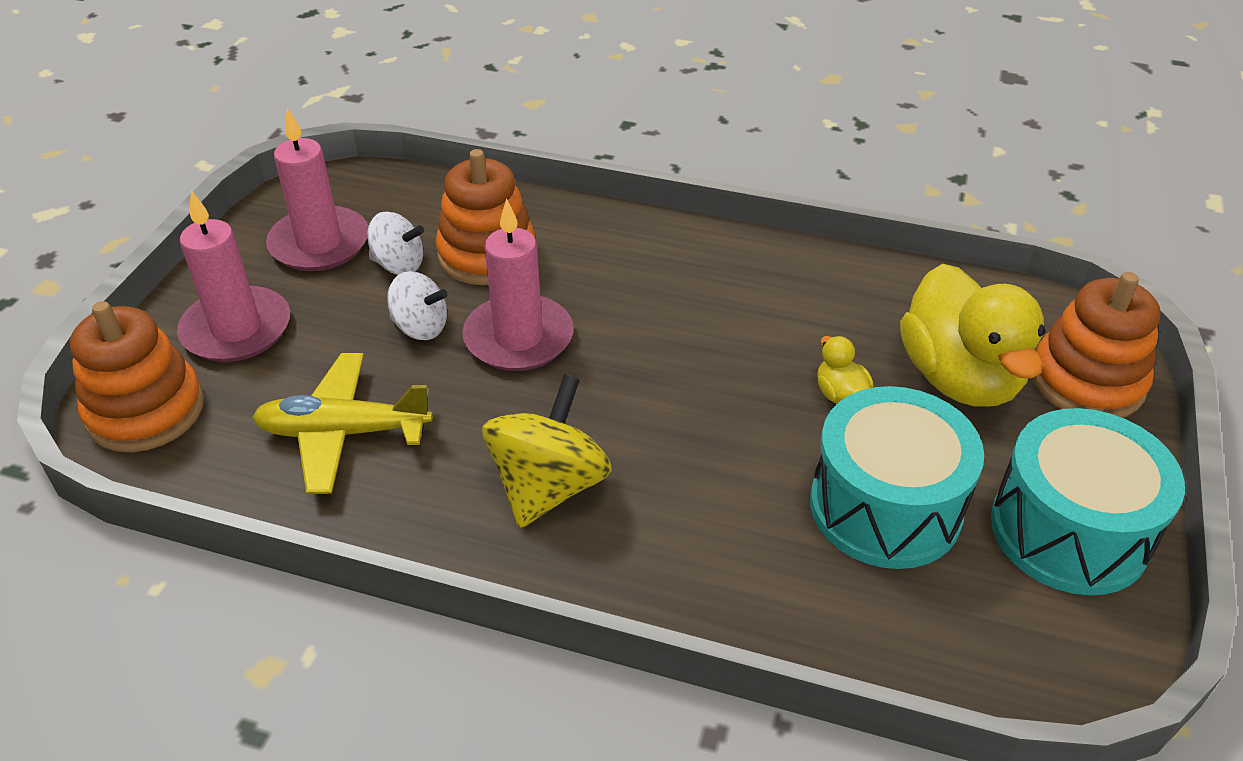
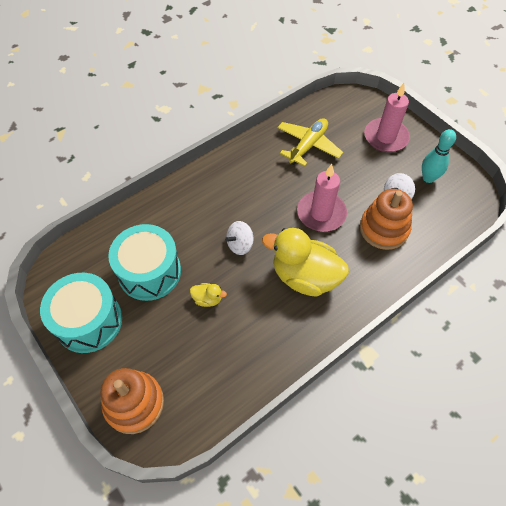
camera: 125 degrees right, 15 degrees up
orange stacking toy [70,301,204,452] -> none
pink candle [266,108,368,271] -> turquoise bowling pin [422,129,456,183]
white spinning top [387,271,448,340] -> white spinning top moved to [225,221,254,255]
yellow spinning top [482,374,612,528] -> none
yellow duck [900,264,1046,407] -> yellow duck moved to [262,228,349,297]

